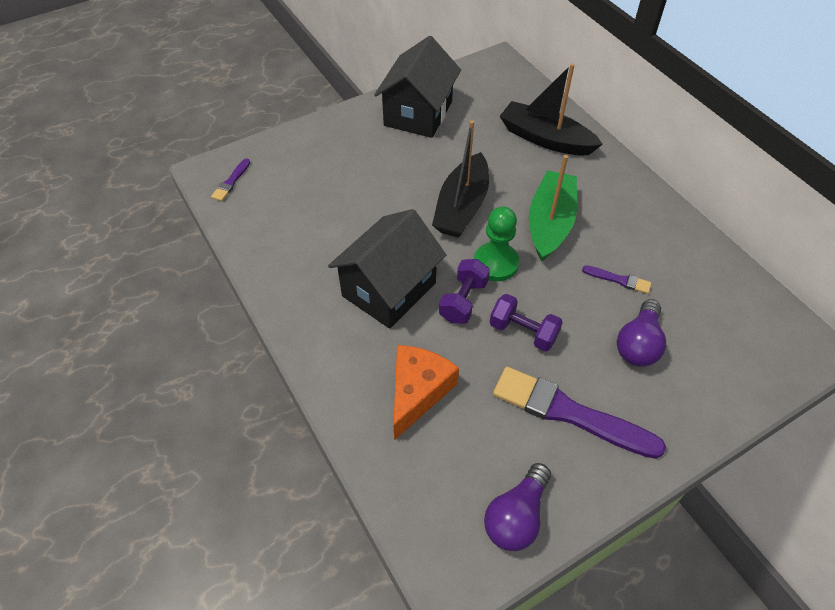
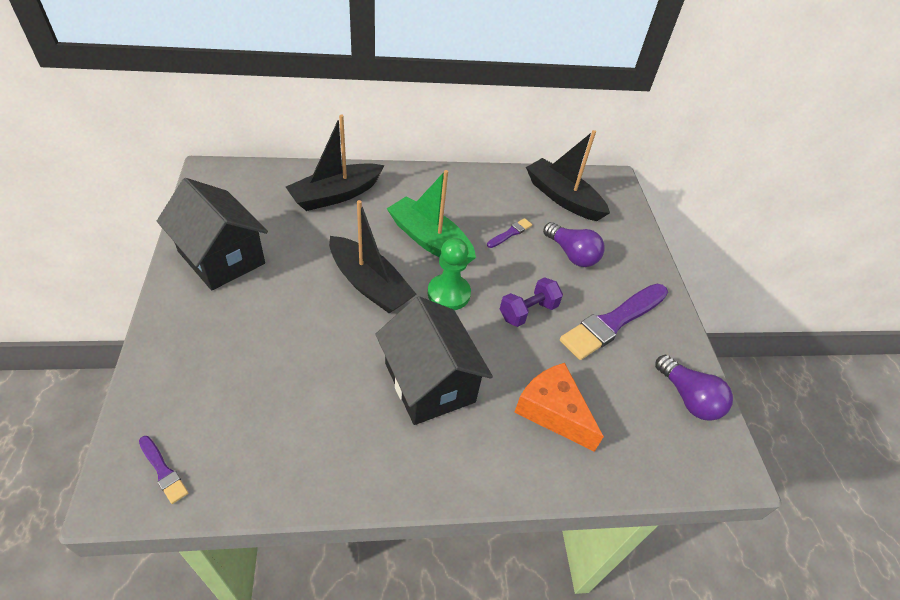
camera: 70 degrees left, 5 degrees down
purple dumbbell [439,259,490,324] -> none
none -> black boat [526,130,610,221]

